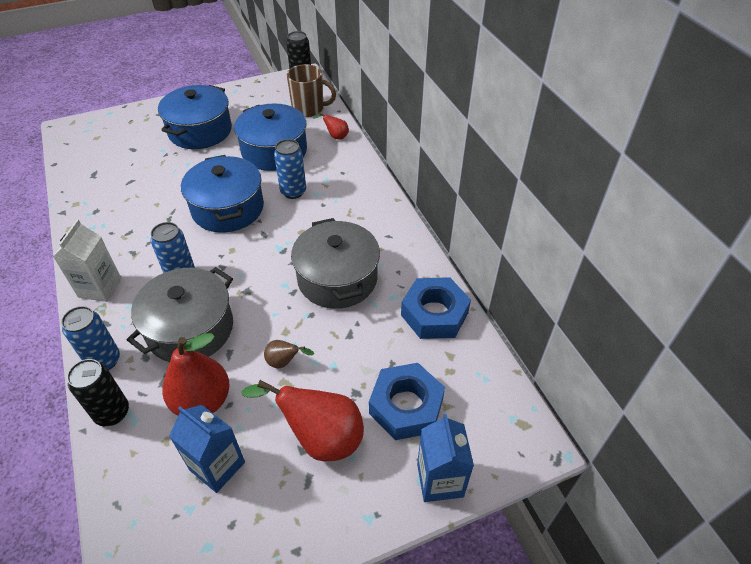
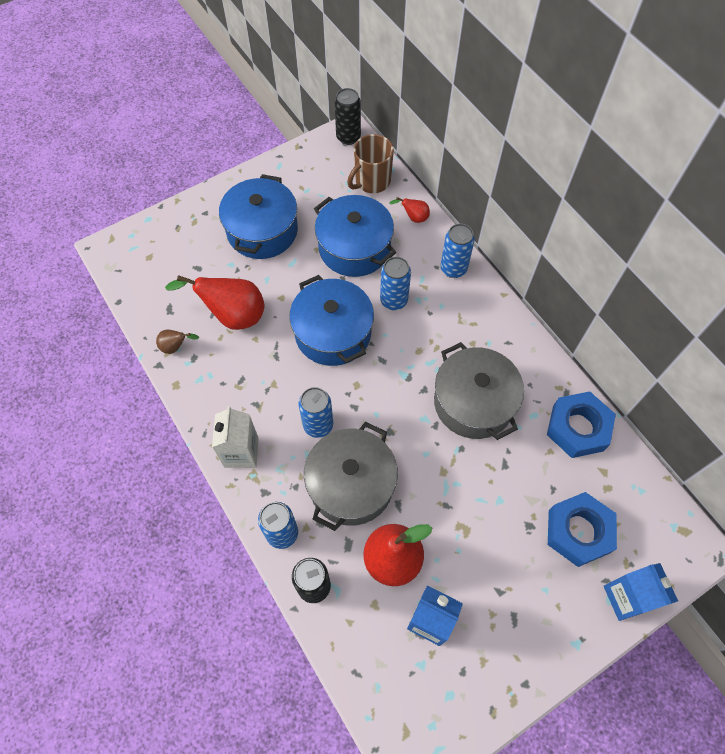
camera: 10 degrees left, 15 degrees up
red pear [241,380,364,461] -> red pear moved to [165,275,265,330]
brown pear [264,340,314,368] -> brown pear moved to [156,330,199,354]
brown mug [287,64,336,117] -> brown mug turned 135 degrees clockwise [347,134,394,193]
none -> blue can [440,224,475,278]

